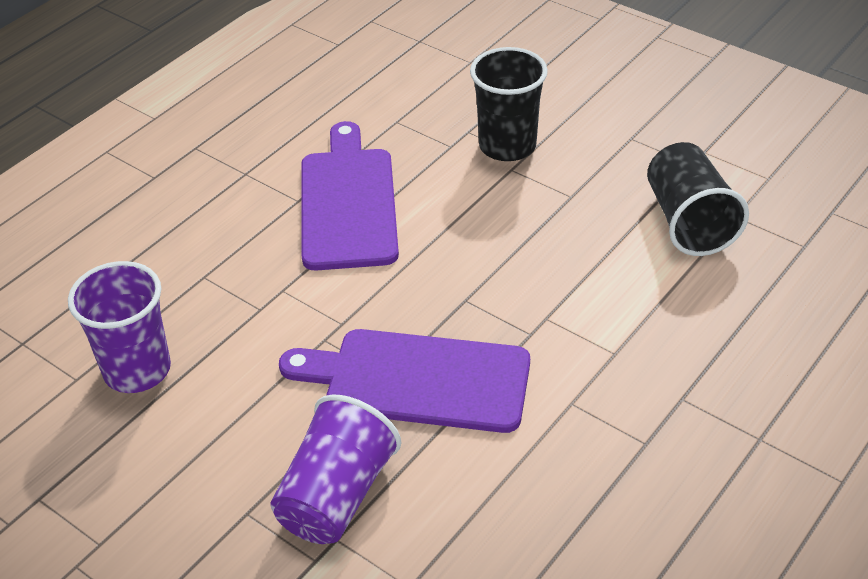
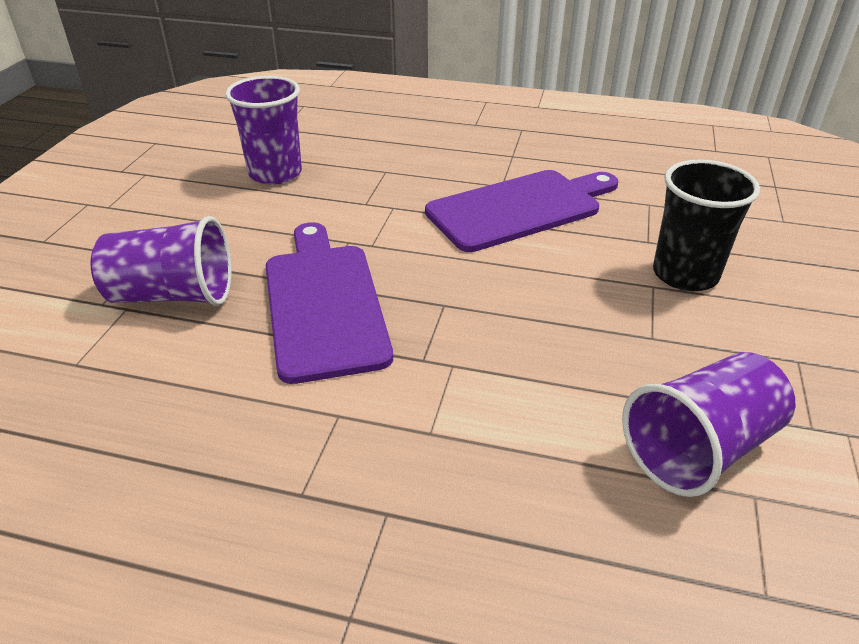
camera: 65 degrees right, 5 degrees down
black cup [647,142,749,256] -> purple cup [622,352,796,497]

